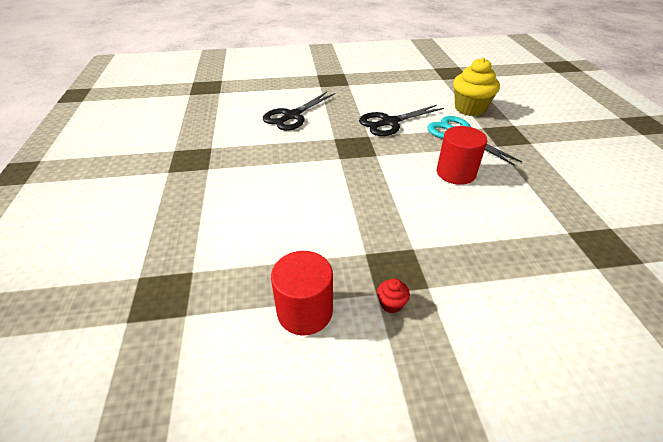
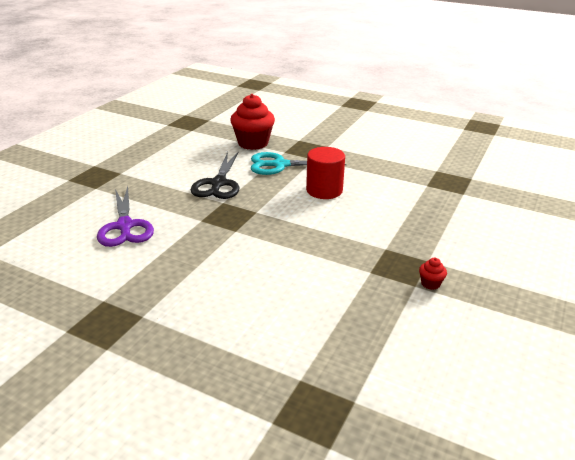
camera: 55 degrees left, 10 degrees down
black scissors [263,92,335,131] -> purple scissors [97,186,154,247]
red cylinder [271,251,333,336] -> none
yellow cupcake [453,58,500,116] -> red cupcake [230,94,275,150]

